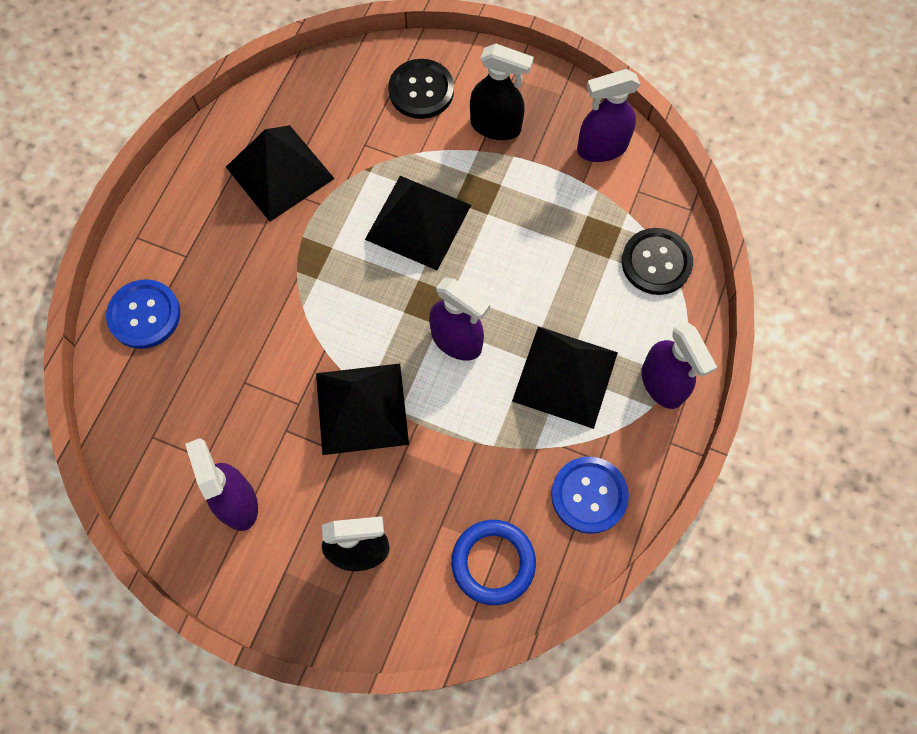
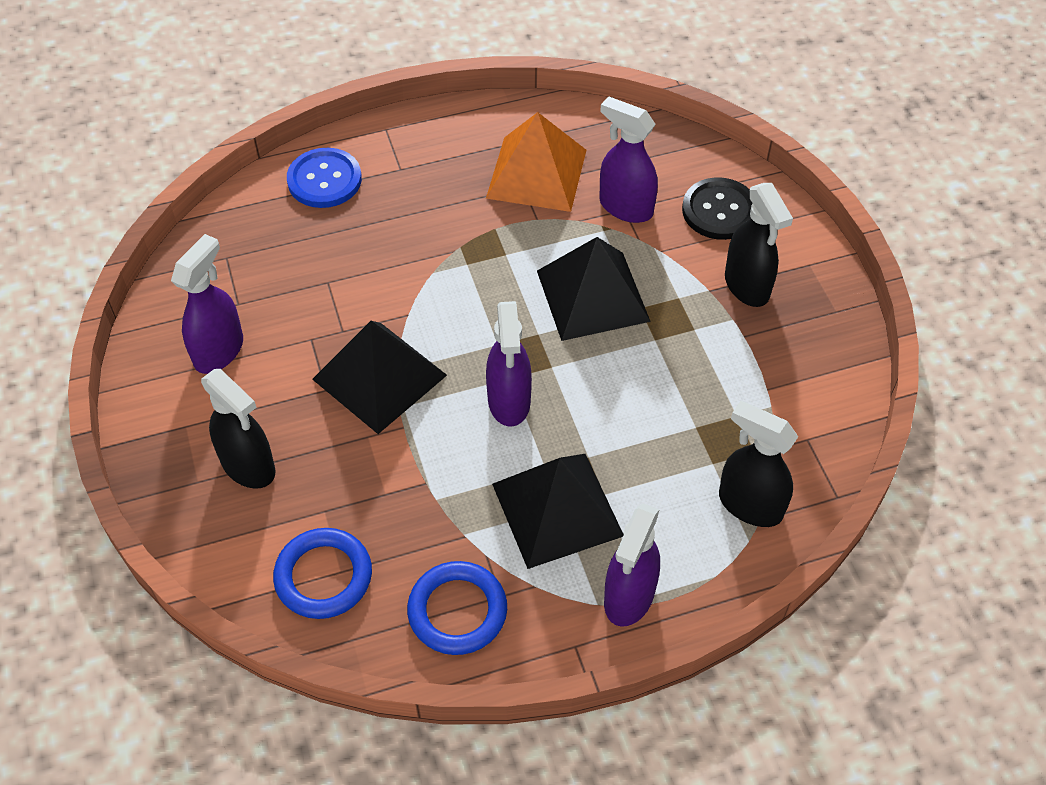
camera: 50 degrees right, 15 degrees down
black pyramid [226,125,335,222] -> orange pyramid [486,112,586,212]
blue button [551,456,629,534] -> blue ring [407,561,507,655]
purple spray bottle [577,69,640,162] -> purple spray bottle moved to [599,96,658,223]
black button [622,228,693,295] -> black spray bottle [719,401,798,527]

